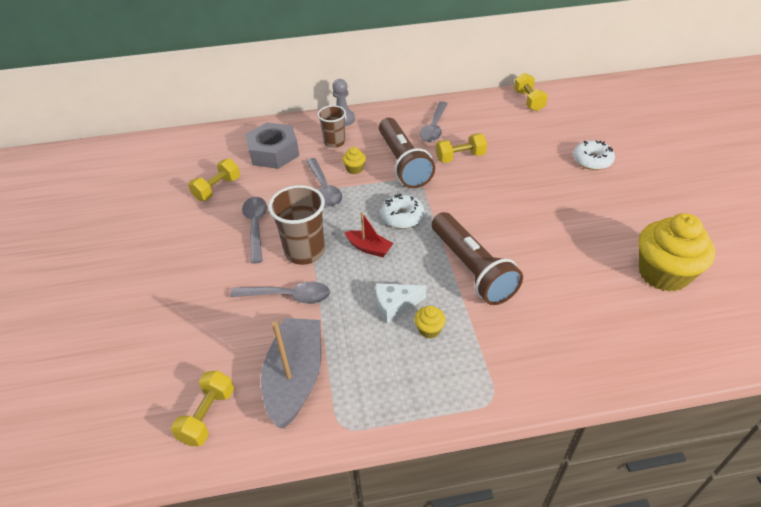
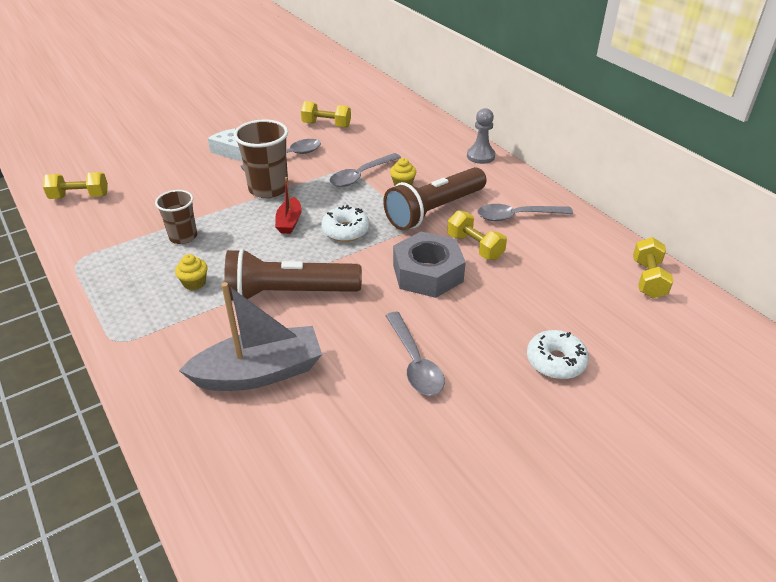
camera: 65 degrees right, 5 degrees down
grey spoon [230,282,330,304] -> grey spoon moved to [385,312,445,396]
grey nut [245,123,299,169] -> grey nut moved to [393,232,466,298]
grey boat [261,318,321,428] -> grey boat moved to [179,282,322,391]
brown cup [317,105,346,148] -> brown cup moved to [155,190,197,244]
white cheese [375,283,426,324] -> white cheese moved to [208,128,243,162]
brown flashlight [432,212,523,305] -> brown flashlight turned 45 degrees clockwise [224,249,362,300]
yellow dumbbell [514,73,548,111] -> yellow dumbbell turned 45 degrees counterclockwise [633,237,673,298]
yellow cupcake [638,213,715,292] -> none

